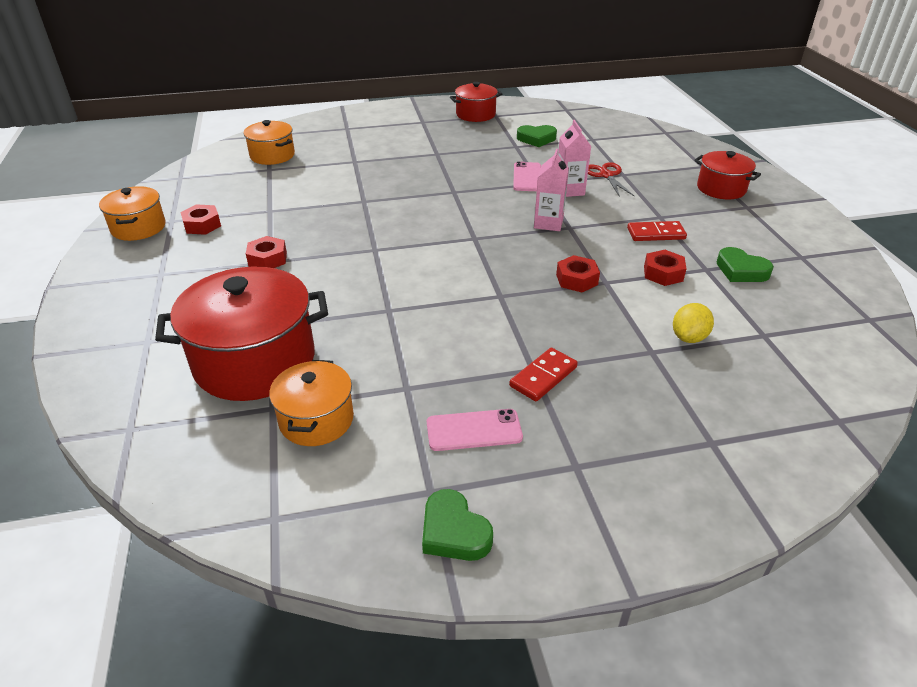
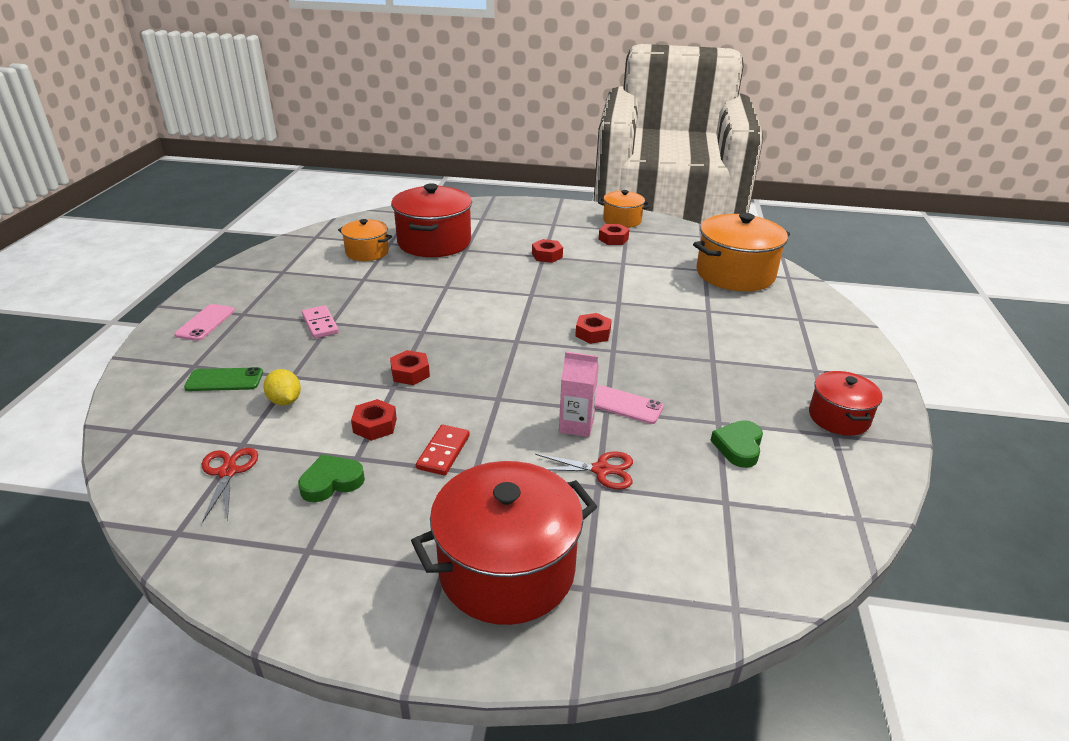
camera: 110 degrees right, 5 degrees down
orange pot [243,120,295,165] -> orange pot [693,213,790,292], size x1.77
green heart [422,489,493,561] -> none
pink phone [427,409,523,451] -> pink phone moved to [174,304,235,341]
red domino [509,348,578,401] -> pink domino [302,305,339,339]
pink carton [534,149,569,231] -> none
red pot [694,151,761,199] -> red pot [411,461,597,625], size x1.77
none -> green phone [184,367,263,391]
none -> red scissors [202,448,258,523]
none -> red nut [575,313,612,344]

